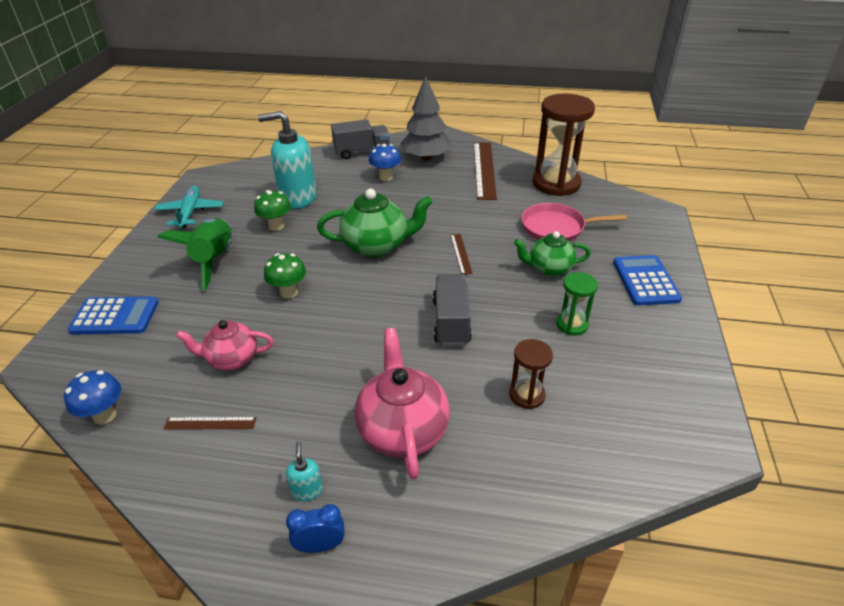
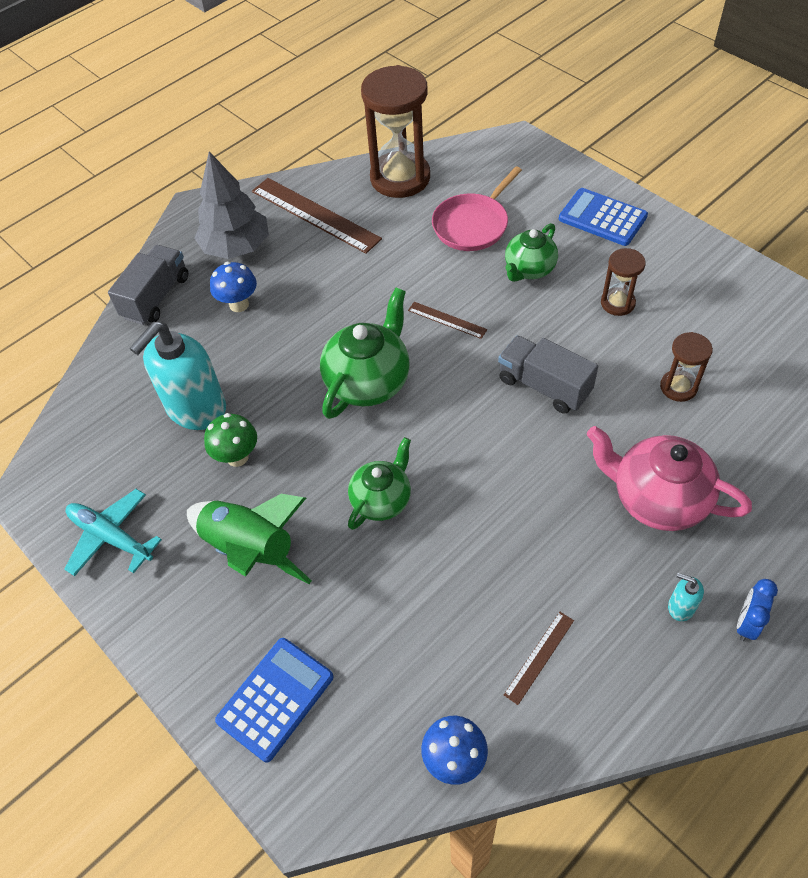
camera: 50 degrees left, 15 degrees up
pink teapot [176,320,274,370] -> none
green mushroom [264,253,306,298] -> green teapot [348,437,411,530]
green hourglass [556,272,598,336] -> brown hourglass [601,248,646,316]

